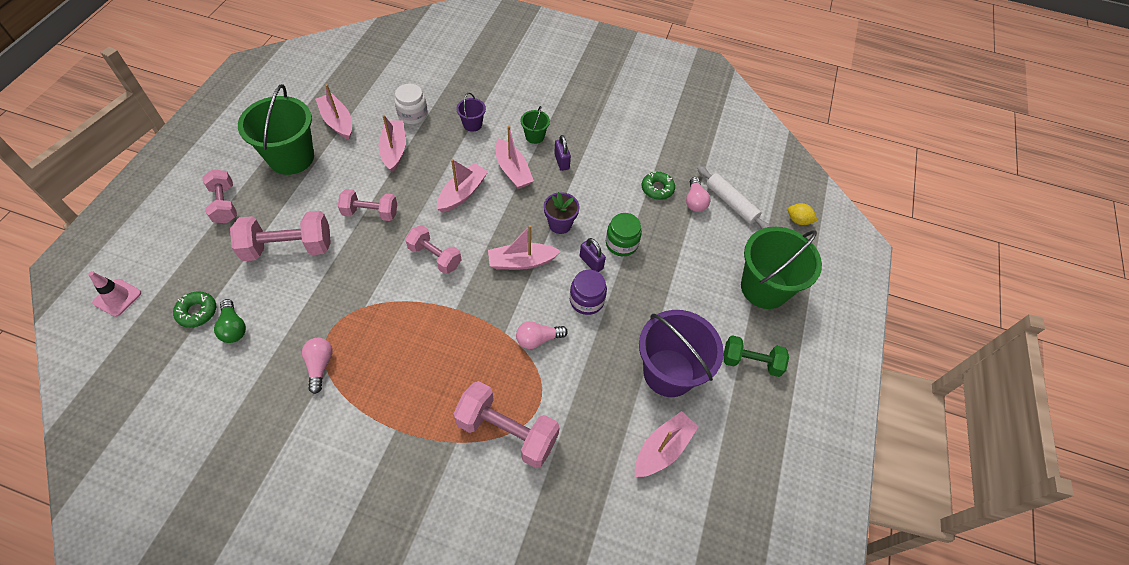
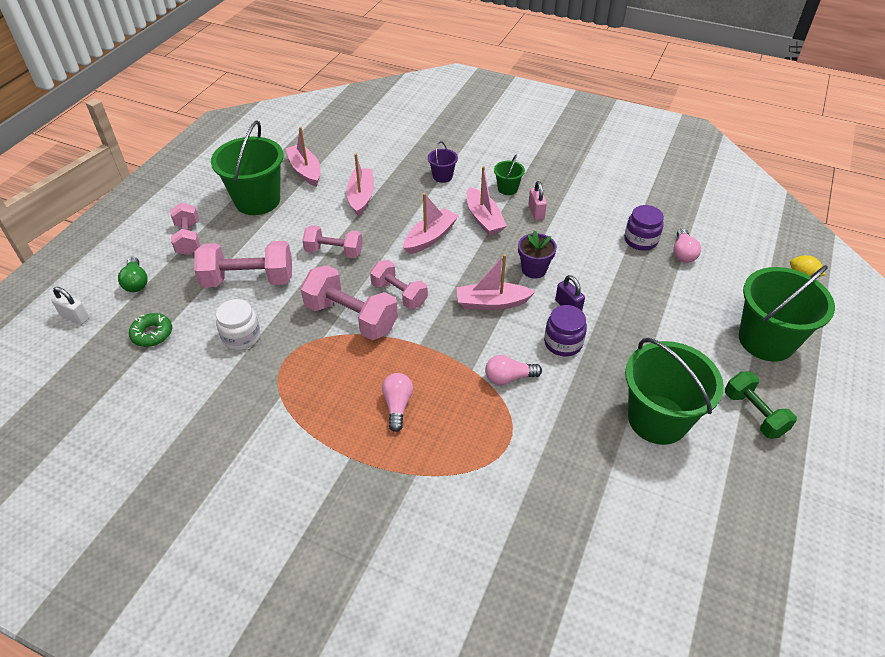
camera: 10 degrees right, 10 degrees down
pink traffic cone [88,271,141,317] -> white padlock [51,287,89,325]
green light bulb [214,299,246,343] -> green light bulb moved to [118,257,148,292]
pink light bulb [302,338,332,394] -> pink light bulb moved to [382,373,413,432]
white jar [395,84,428,124] -> white jar moved to [216,299,261,350]
pink dumbbell [453,381,560,468] -> pink dumbbell moved to [300,265,398,340]
purple padlock [554,135,571,171] -> pink padlock [528,181,547,220]
green jar [606,213,642,256] -> none
pink boat [635,411,699,477] -> none
purple bucket [639,310,724,397] -> green bucket [625,338,724,445]
green donut [642,172,675,200] -> purple jar [624,205,664,251]
white rolling pin [697,166,771,229] -> none
green dumbbell [723,335,789,377] -> green dumbbell turned 45 degrees clockwise [725,372,797,439]

